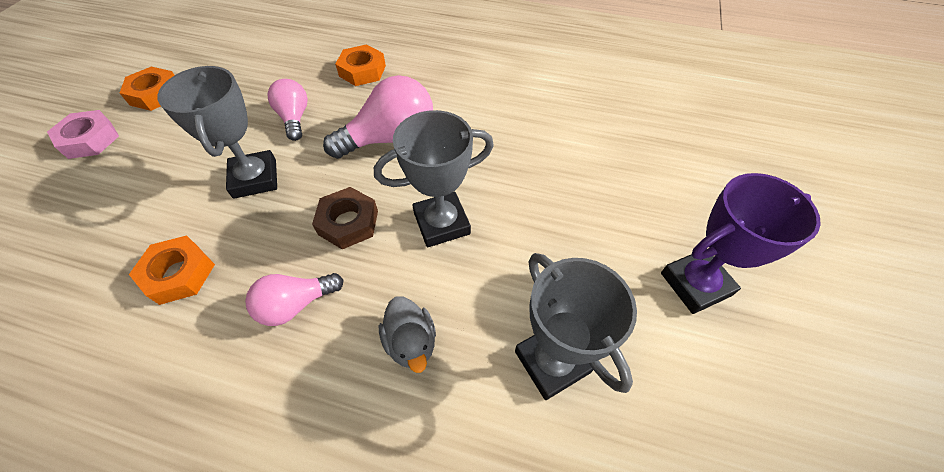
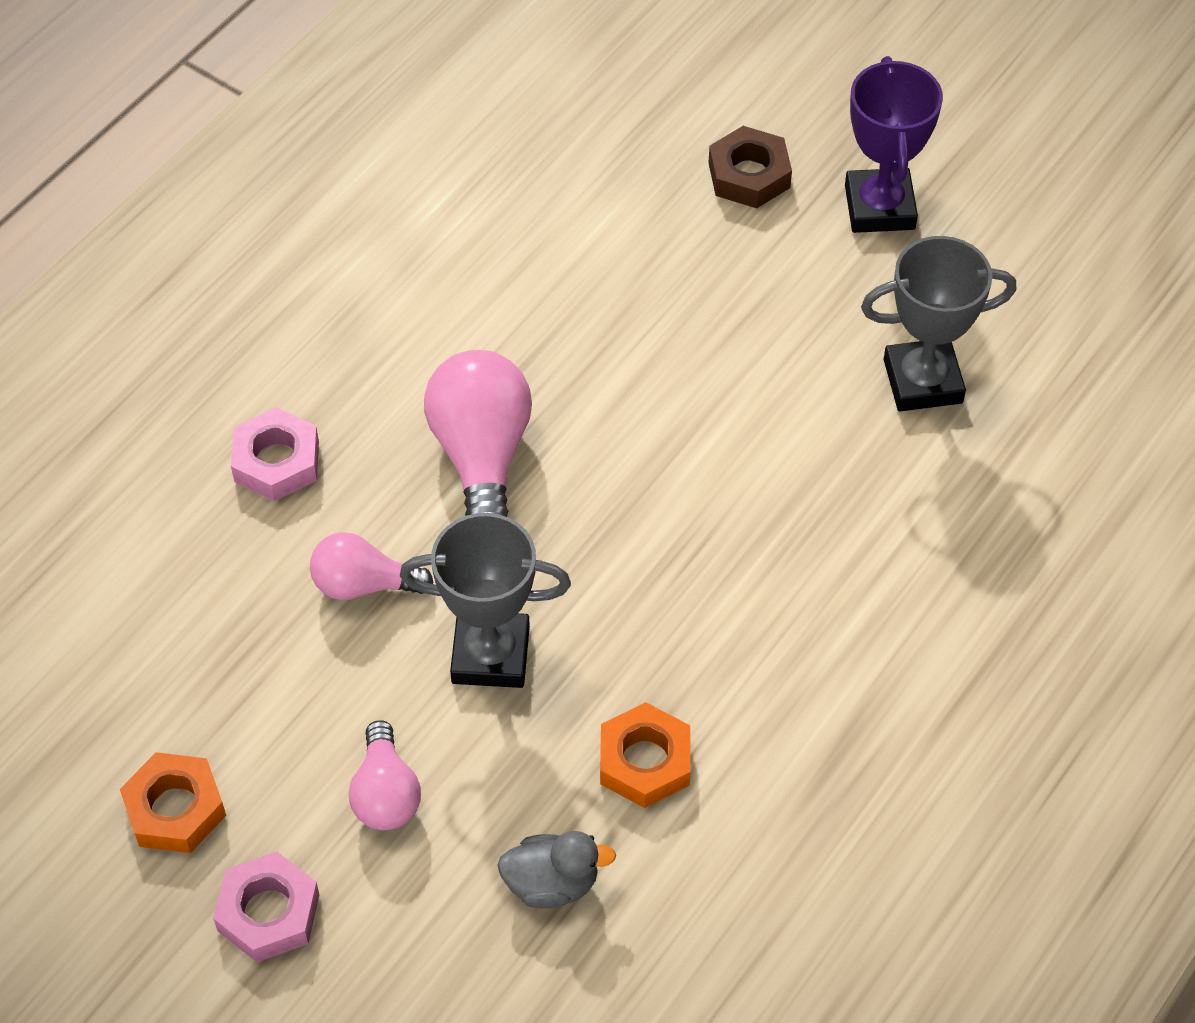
camera: 70 degrees left, 0 degrees up
pink light bulb [245,273,343,326] -> pink light bulb moved to [349,720,421,830]
brown nut [312,187,378,249] -> brown nut moved to [709,126,792,208]
orange nut [335,44,386,86] -> pink nut [231,407,319,501]
grey trophy [374,110,494,247] -> none
grey duck [379,296,436,373] -> grey duck moved to [497,831,616,908]

